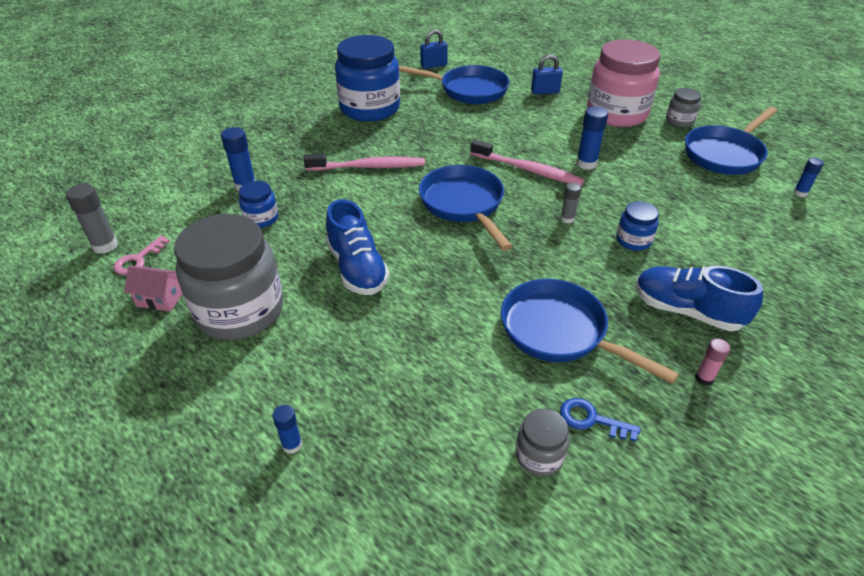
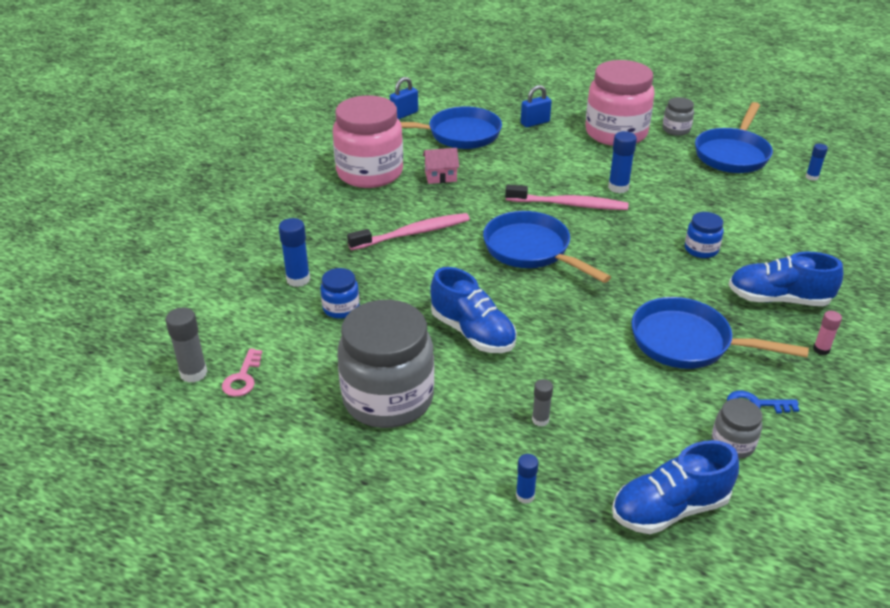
camera: 20 degrees left, 5 degrees down
pink house [124,266,182,312] -> pink house moved to [423,148,459,184]
blue jar [335,35,400,122] -> pink jar [333,95,403,188]
grey glue stick [561,183,581,223] -> grey glue stick moved to [532,379,553,427]
none -> blue shoe [612,440,739,534]

